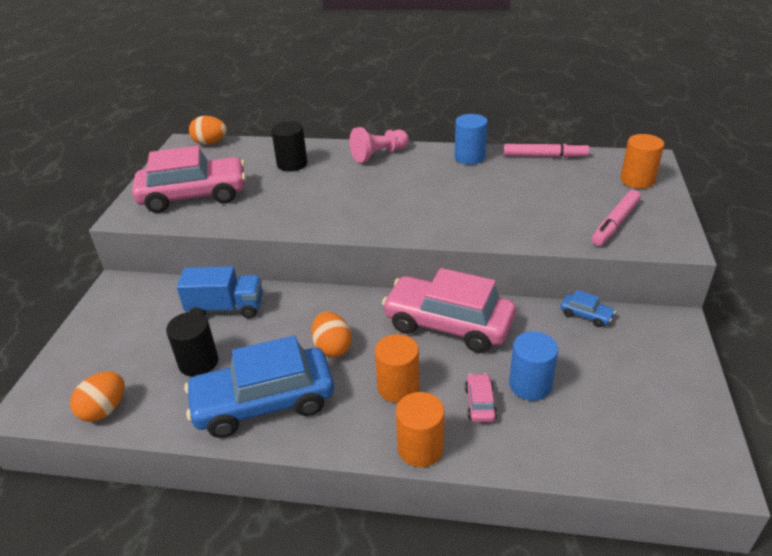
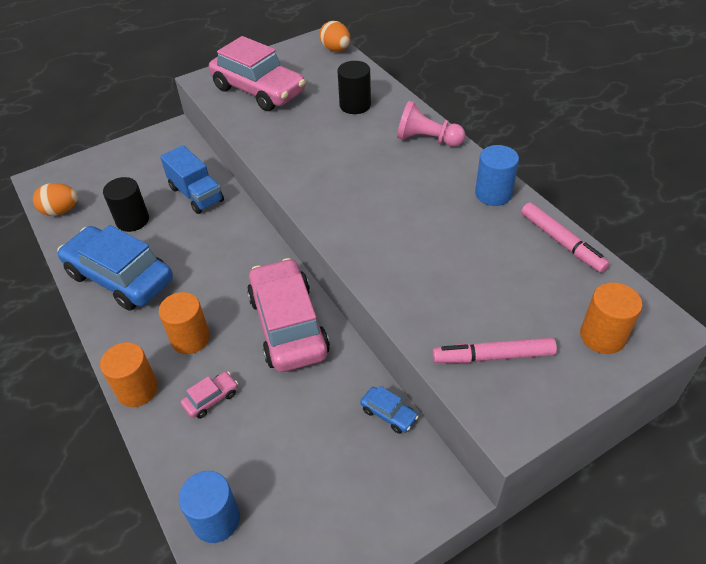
camera: 50 degrees right, 10 degrees up
orange egg [311,312,352,357] -> none
blue cylinder [509,331,558,401] -> blue cylinder moved to [179,471,240,543]
blue car [560,290,616,327] -> blue car turned 45 degrees counterclockwise [360,386,419,433]

